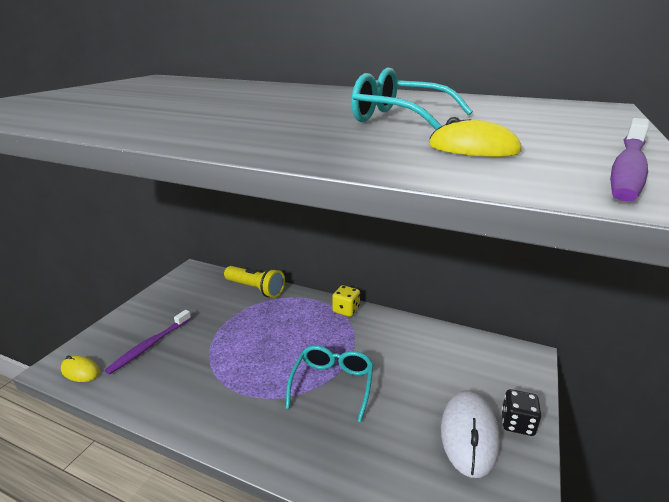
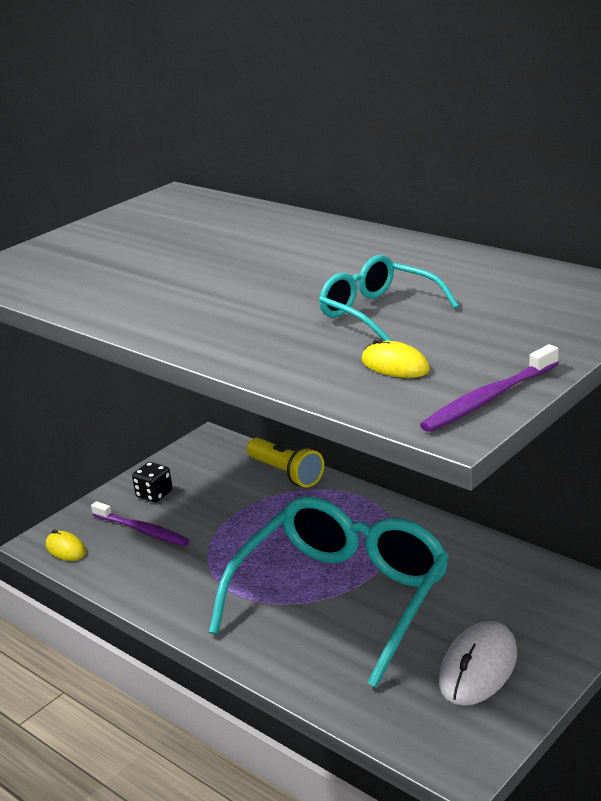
camera: 20 degrees right, 0 degrees up
purple toothbrush [105,310,191,374] -> purple toothbrush turned 105 degrees counterclockwise [91,501,190,546]
turquoise glasses [286,345,373,422] -> turquoise glasses [209,496,449,688], size x2.07
yellow dice [332,285,360,317] -> none
black dice [502,389,541,436] -> black dice moved to [132,462,173,503]

